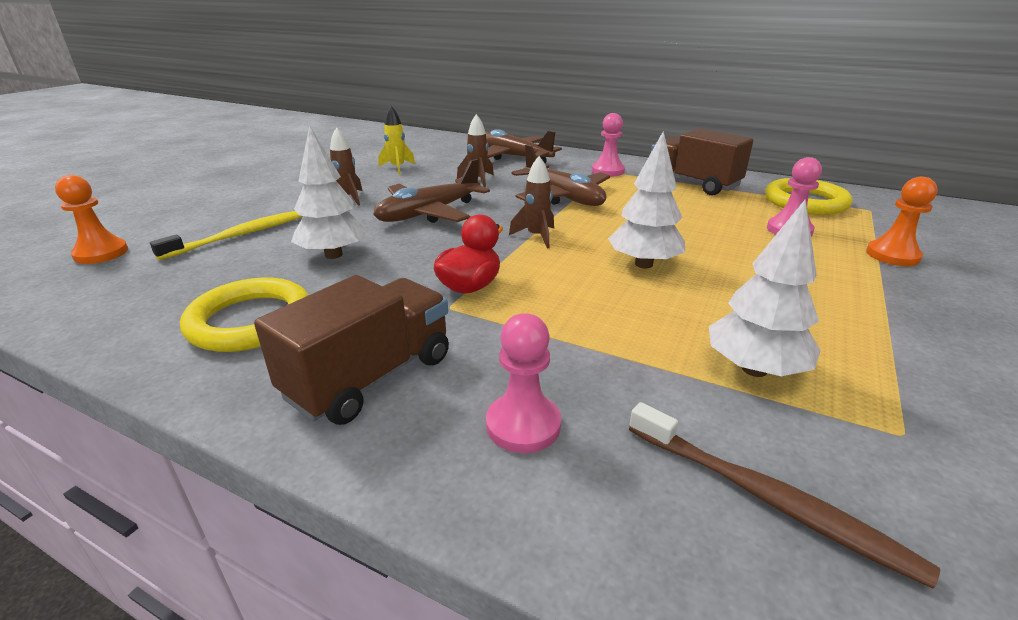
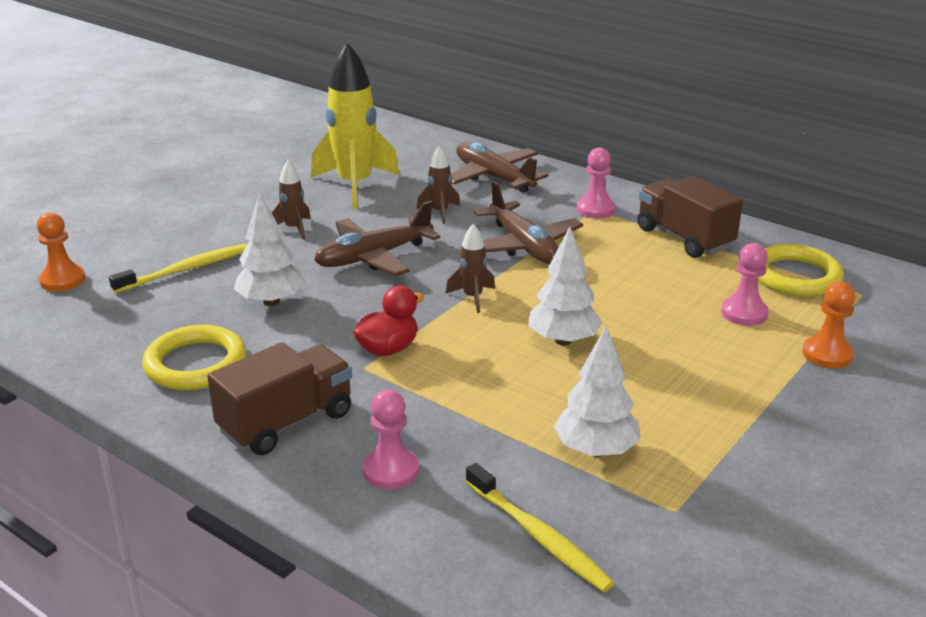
camera: 10 degrees right, 0 degrees up
yellow rocket [378,106,415,175] -> yellow rocket [311,43,400,209], size x2.12
brown toothbrush [629,402,940,589] -> yellow toothbrush [466,463,614,592]

